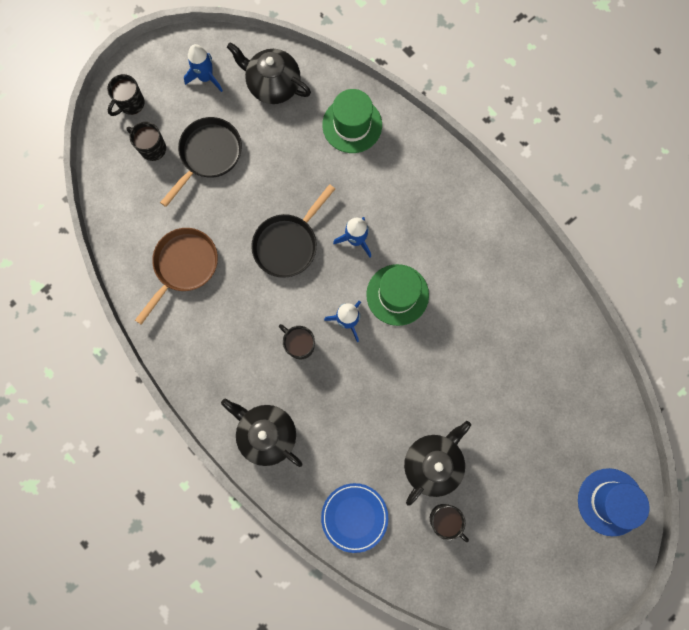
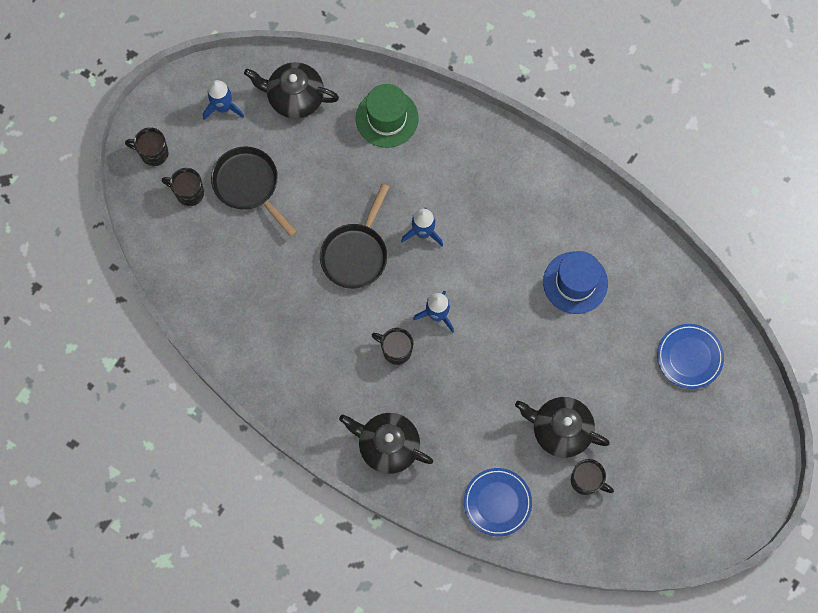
camera: 15 degrees left, 5 degrees down
black mug [107,74,145,116] -> black mug turned 75 degrees clockwise [125,127,169,166]
brown pan [135,228,218,325] -> none
black pan [160,117,242,207] -> black pan turned 60 degrees counterclockwise [211,146,297,237]
green hat [366,264,429,326] -> none
black teapot [404,421,471,506] -> black teapot turned 90 degrees counterclockwise [515,397,610,458]
blue hat [578,468,650,536] -> blue hat moved to [543,251,608,314]
none -> blue plate [657,324,724,389]

